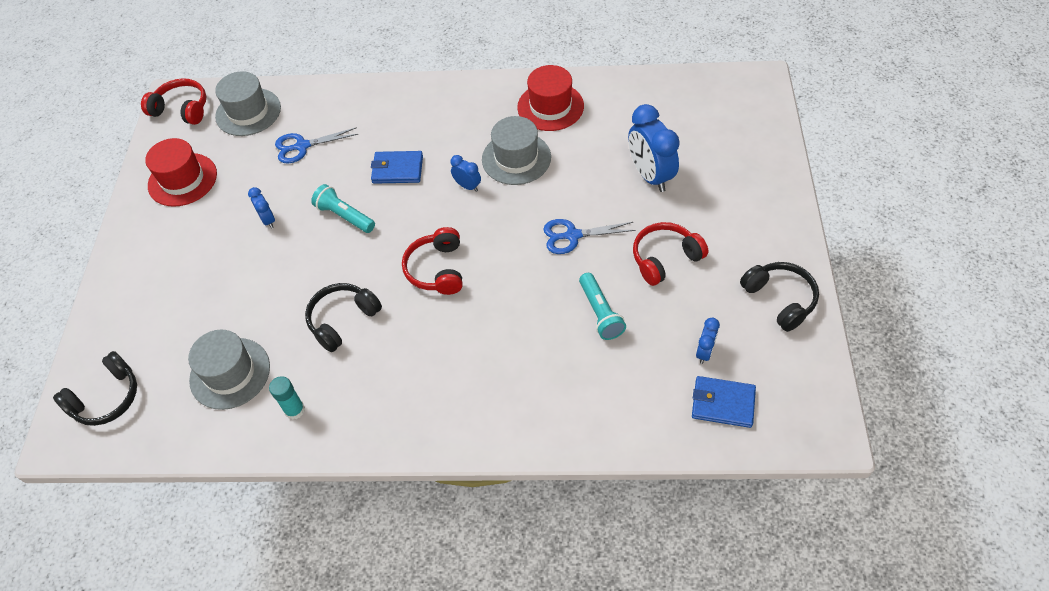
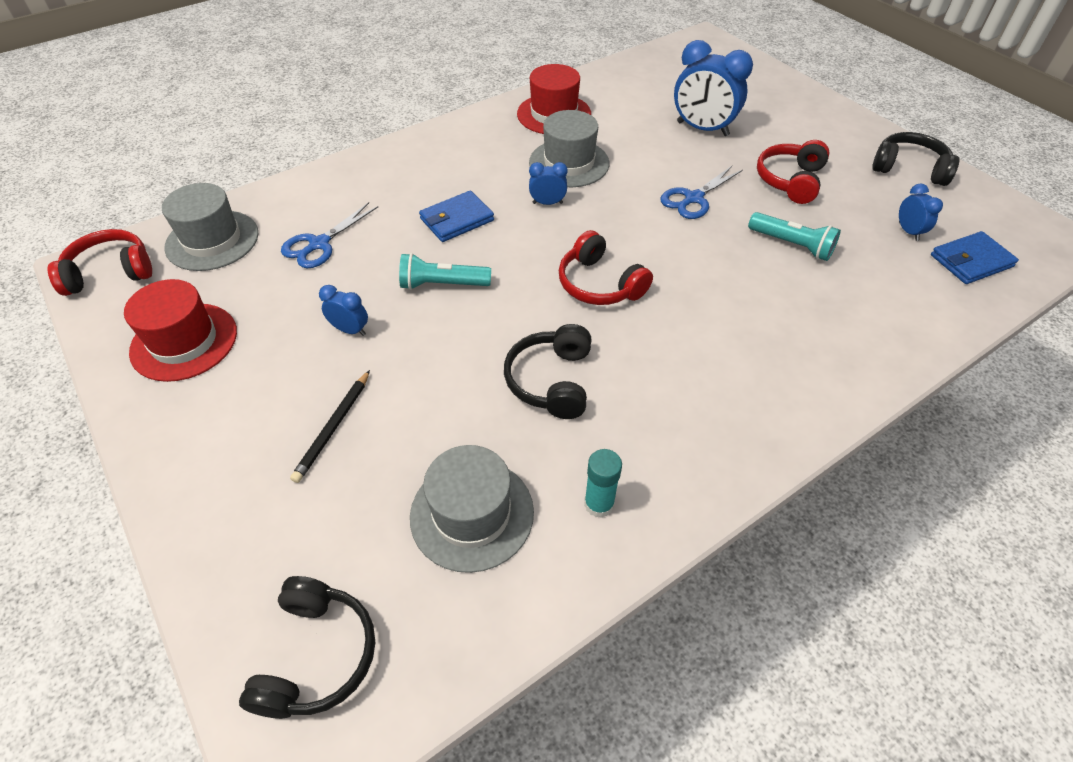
camera: 40 degrees left, 5 degrees down
none -> black pencil [290,370,370,483]

